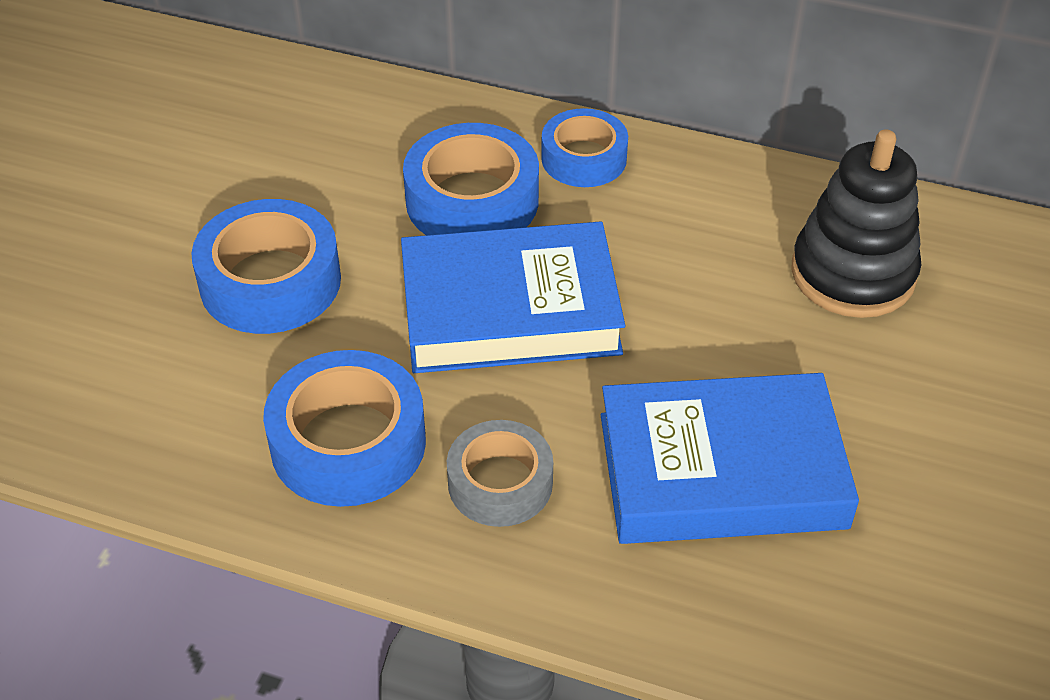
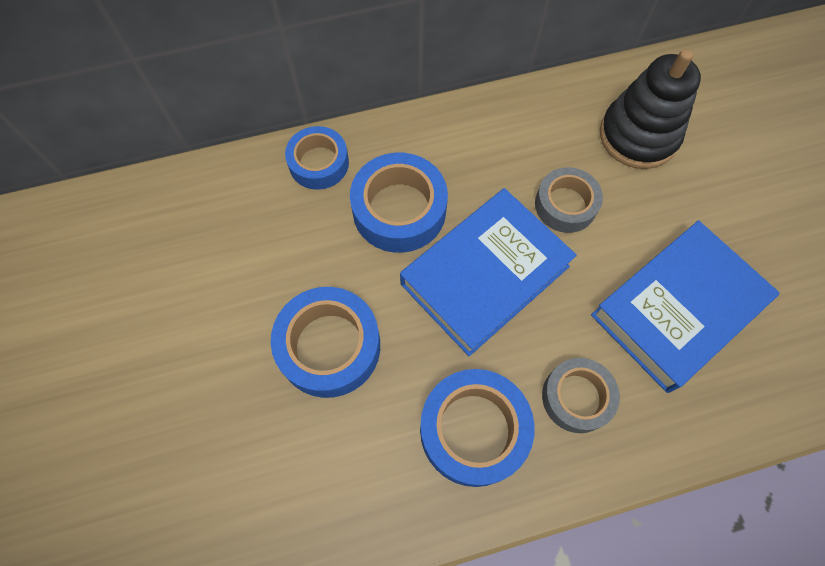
camera: 35 degrees left, 20 degrees up
blue tape [541,108,628,187] -> blue tape moved to [285,126,349,190]
none -> grey tape [535,167,603,233]

